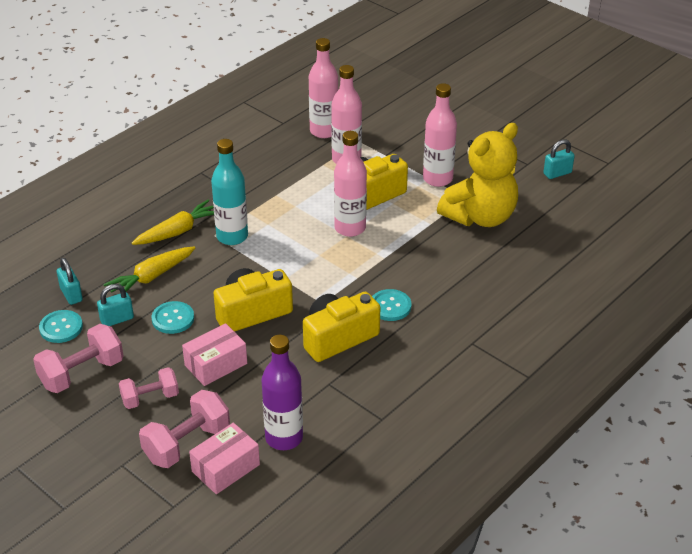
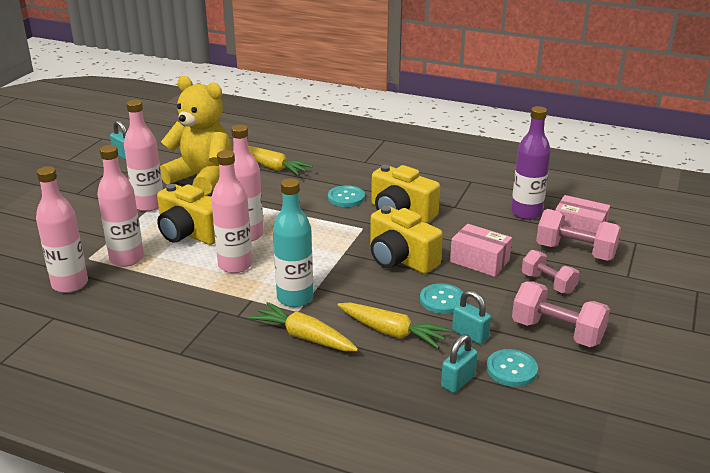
camera: 110 degrees left, 10 degrees down
none -> pink bottle [211,150,252,273]
none -> yellow carrot [248,146,313,176]

